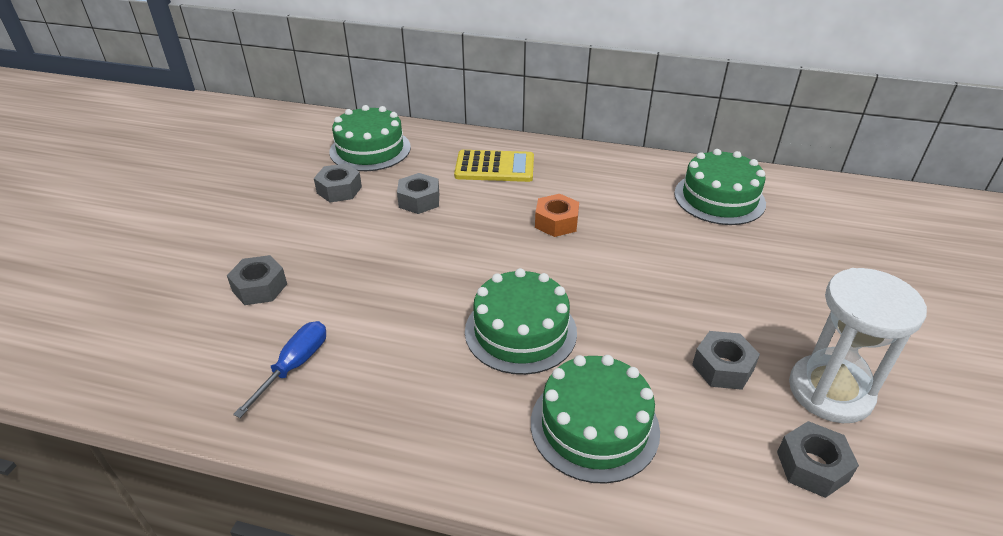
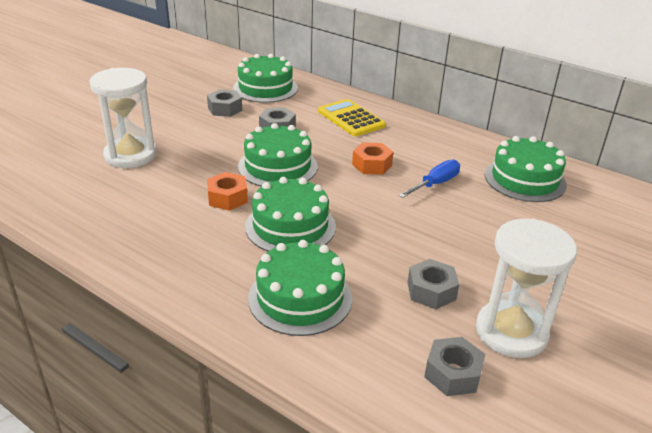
camera: 20 degrees right, 5 degrees down
grey nut [227,255,287,305] -> white hourglass [89,68,157,168]
blue screwdriver [233,321,326,418] -> blue screwdriver moved to [399,159,460,198]
yellow calculator [454,150,534,182] -> yellow calculator turned 150 degrees counterclockwise [318,99,386,137]
none -> orange nut [207,172,248,211]
none -> green cake [238,123,318,187]

